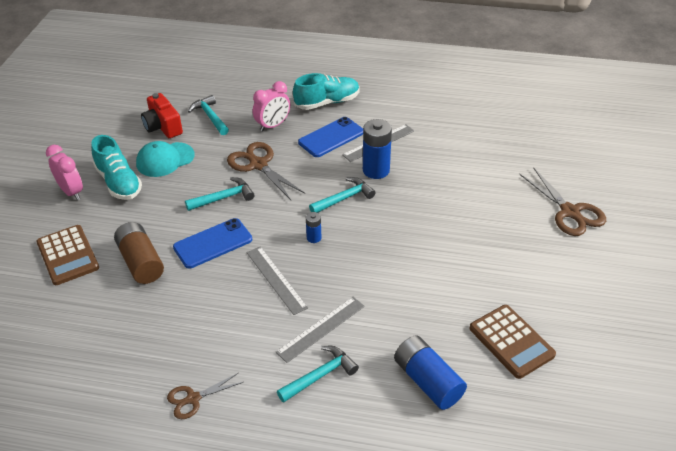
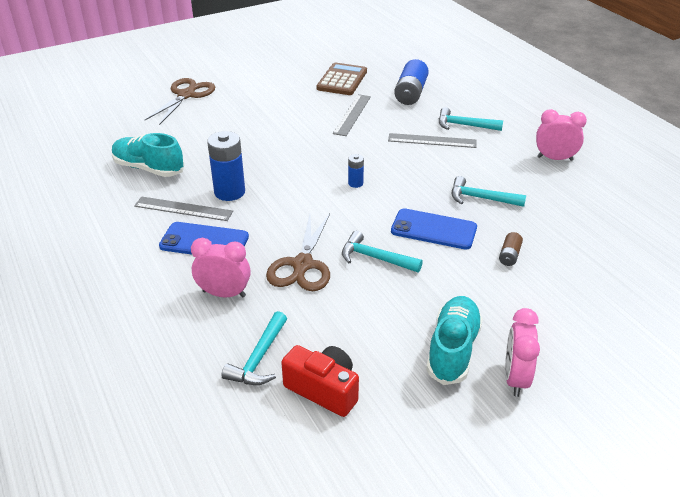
camera: 130 degrees left, 5 degrees down
brown calculator [36,225,99,285] -> none
brown battery [114,222,164,284] -> brown battery [499,232,523,266], size x0.50
turquoise cap [136,141,195,177] -> none
red camera [141,93,183,138] -> red camera turned 75 degrees counterclockwise [281,345,359,417]
brown scissors [167,373,243,419] -> pink clock [536,109,587,161]
grey ruler [247,246,308,315] -> grey ruler moved to [333,94,371,136]
turquoise shoe [293,73,359,110] -> turquoise shoe moved to [112,133,184,177]
turquoise hammer [309,177,376,213] -> turquoise hammer moved to [452,176,526,207]

